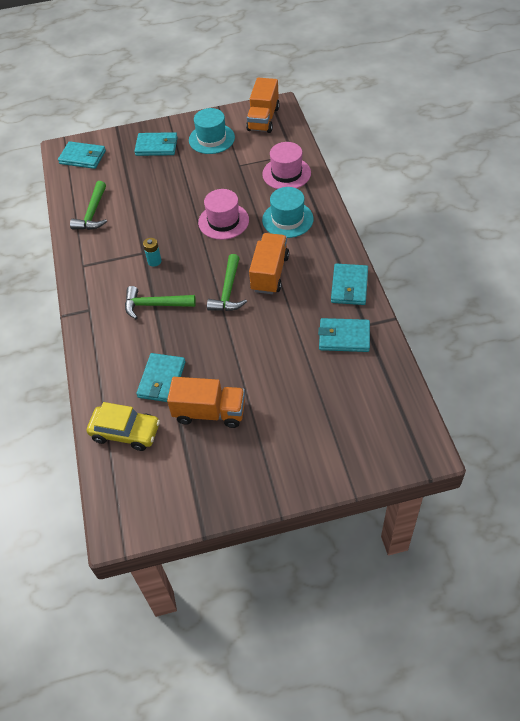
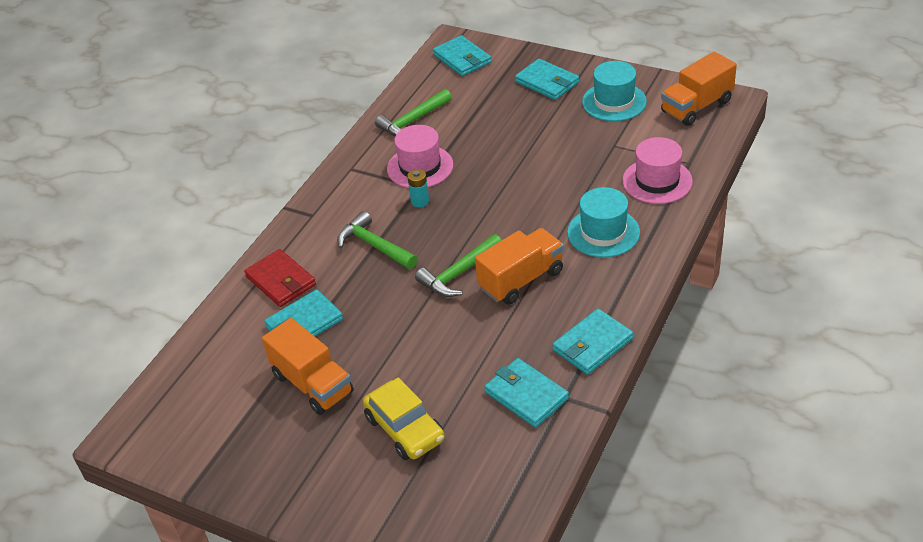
camera: 40 degrees right, 10 degrees down
yellow car [87,402,160,451] -> yellow car moved to [363,377,445,460]
pink hat [198,189,249,240] -> pink hat moved to [387,125,453,188]
none -> red wallet [244,249,316,307]

